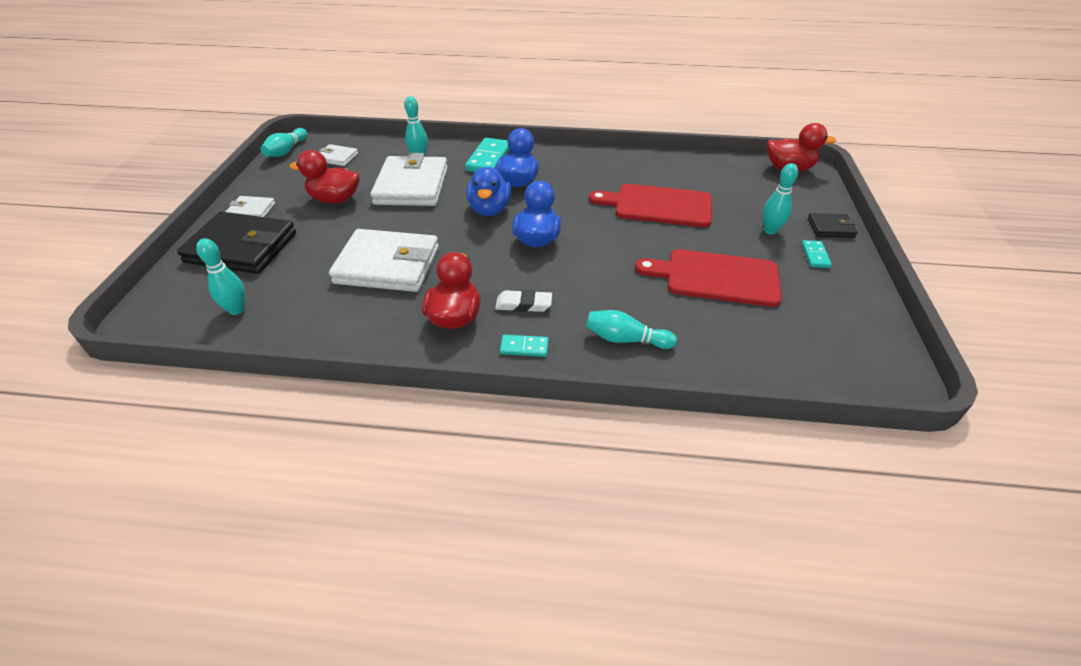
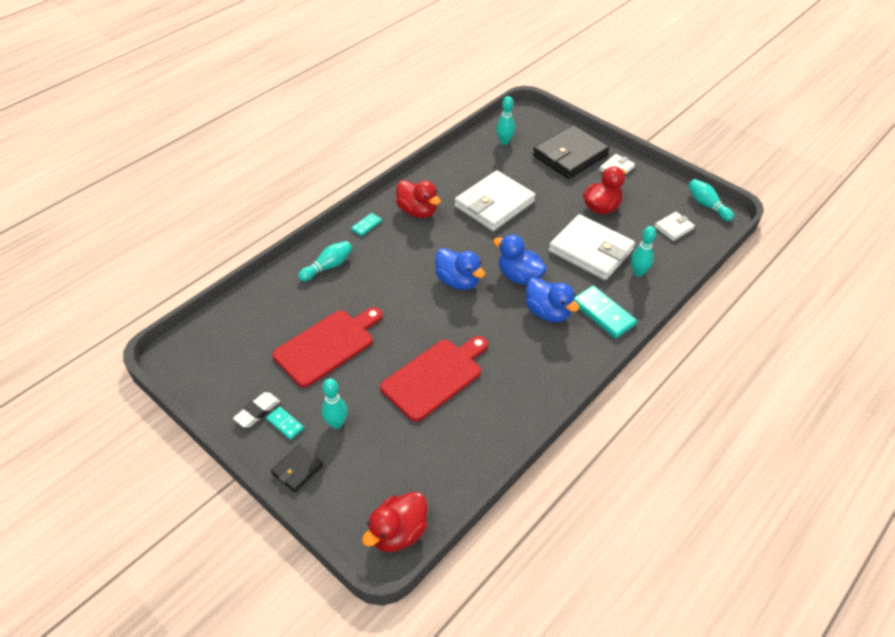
camera: 125 degrees right, 5 degrees up
white eraser [495,290,552,312] -> white eraser moved to [233,392,280,428]

